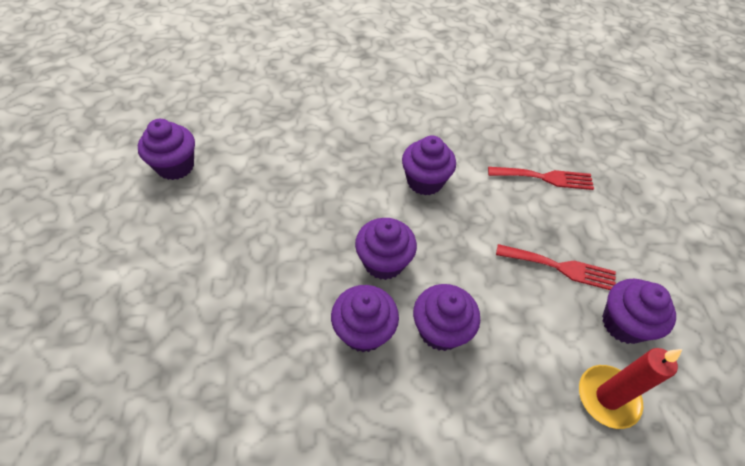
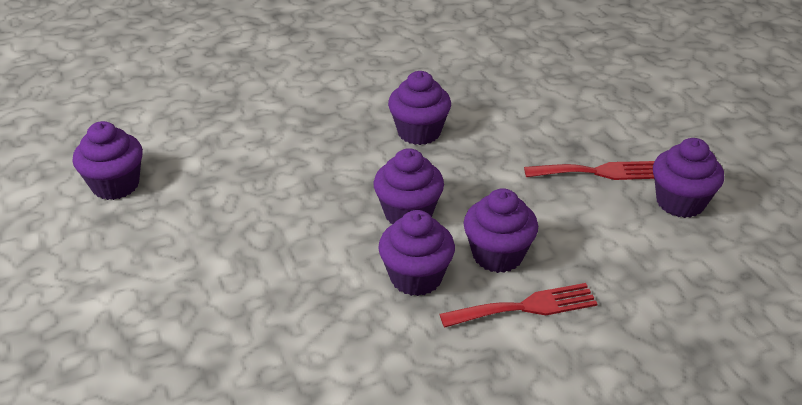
camera: 15 degrees left, 15 degrees down
red fork [488,167,594,190] -> red fork moved to [440,283,598,328]
red candle [579,348,682,429] -> none

